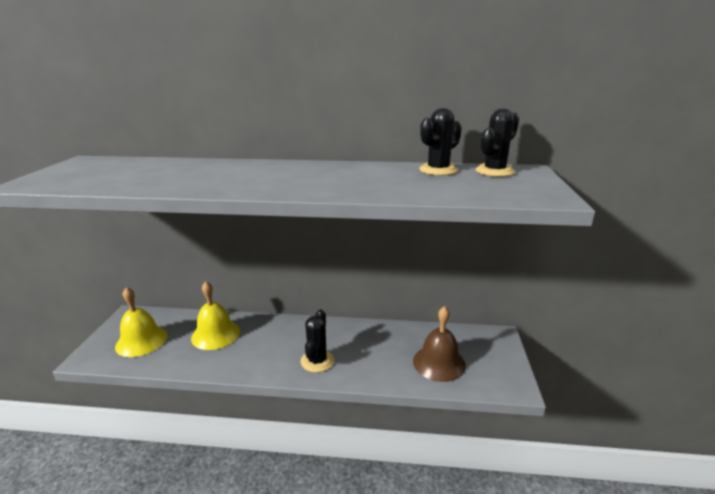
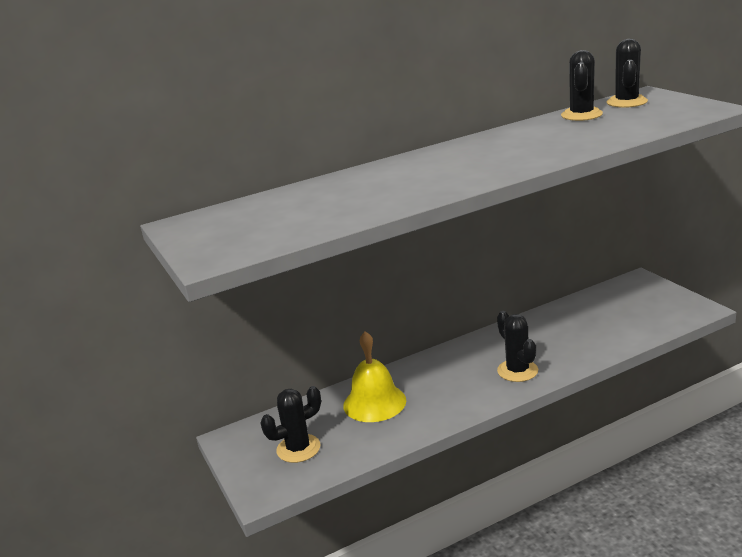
camera: 30 degrees left, 0 degrees up
yellow bell [115,287,168,357] -> black cactus [260,386,321,463]
brown bell [413,306,466,382] -> none

